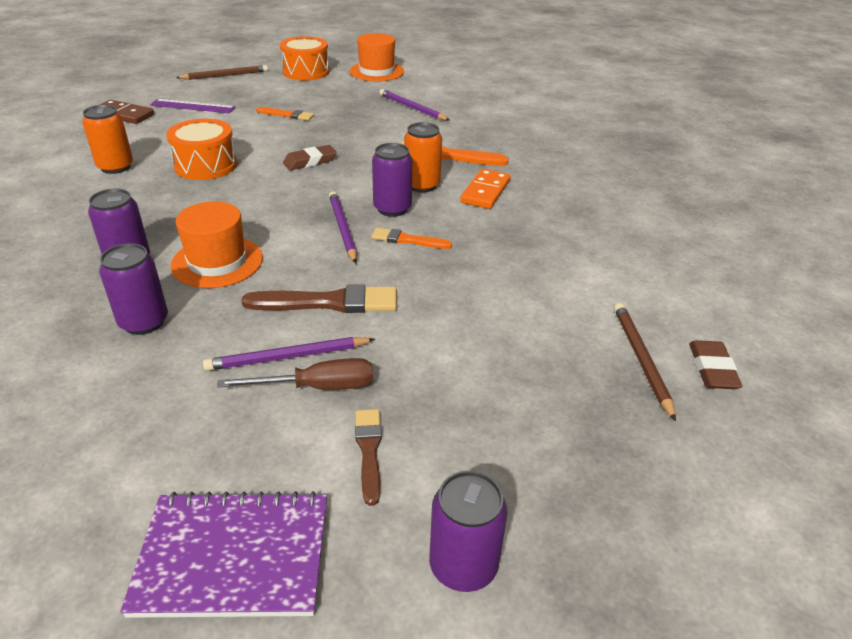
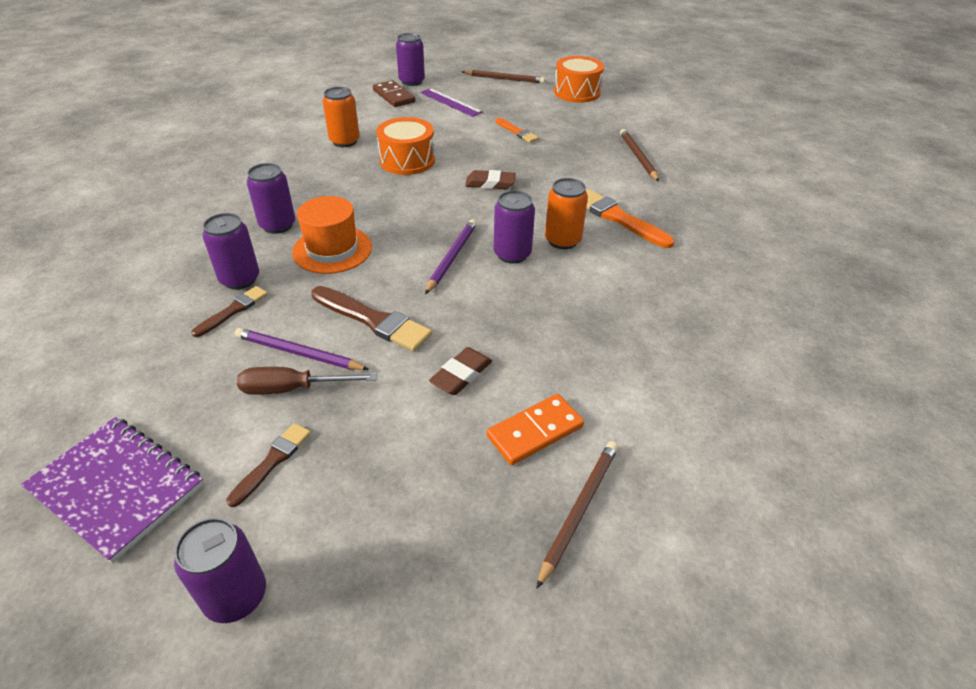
camera: 35 degrees right, 5 degrees up
brown screwdriver [217,358,373,390] -> brown screwdriver turned 150 degrees clockwise [237,367,378,395]
orange hat [349,33,404,81] -> none
orange brush [371,228,452,249] -> none
purple pencil [379,89,450,121] -> brown pencil [620,129,659,181]
orange domino [460,169,511,209] -> orange domino moved to [486,394,584,465]
brown eraser [689,340,742,389] -> brown eraser moved to [429,347,492,395]
none -> brown brush [191,286,268,337]
none -> purple can [396,33,425,86]

